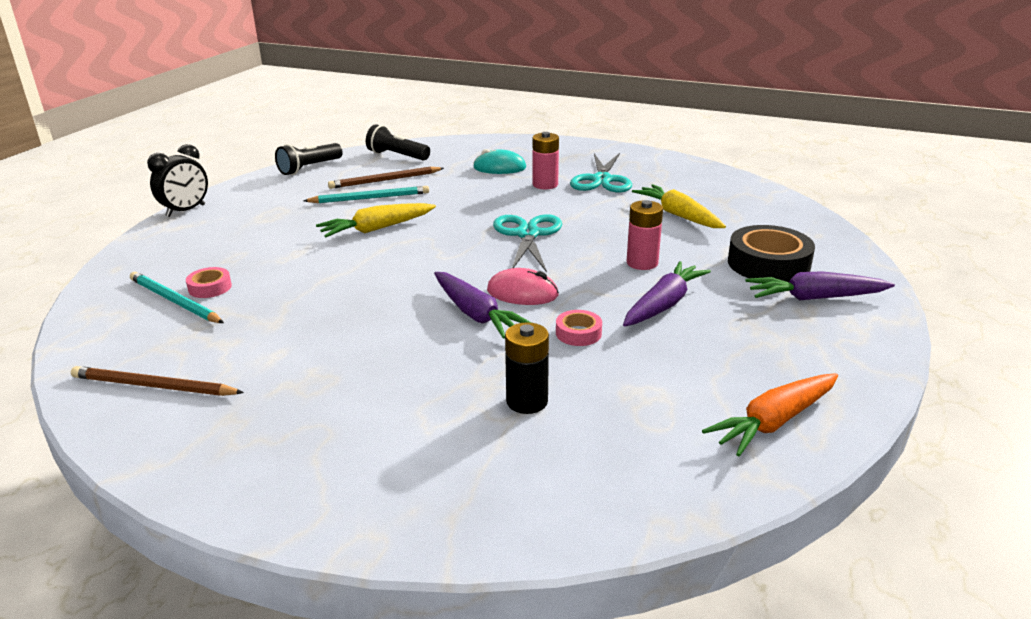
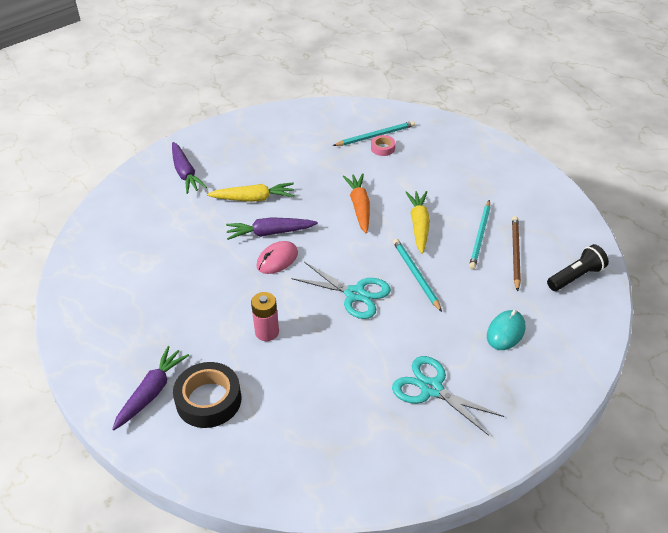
camera: 120 degrees right, 15 degrees up
brown pencil [71,366,244,396] -> none
black clock [147,144,208,217] -> none
black flashlight [275,143,343,175] -> none
black battery [505,322,549,414] -> none
pink battery [533,132,559,189] -> none
pink tape [556,310,602,346] -> none
purple carrot [623,261,711,326] -> purple carrot moved to [172,142,207,194]
yellow carrot [632,184,726,228] -> yellow carrot moved to [207,183,295,202]
orange carrot [702,373,838,456] -> orange carrot moved to [343,173,370,233]
none -> turquoise pencil [393,239,442,312]

